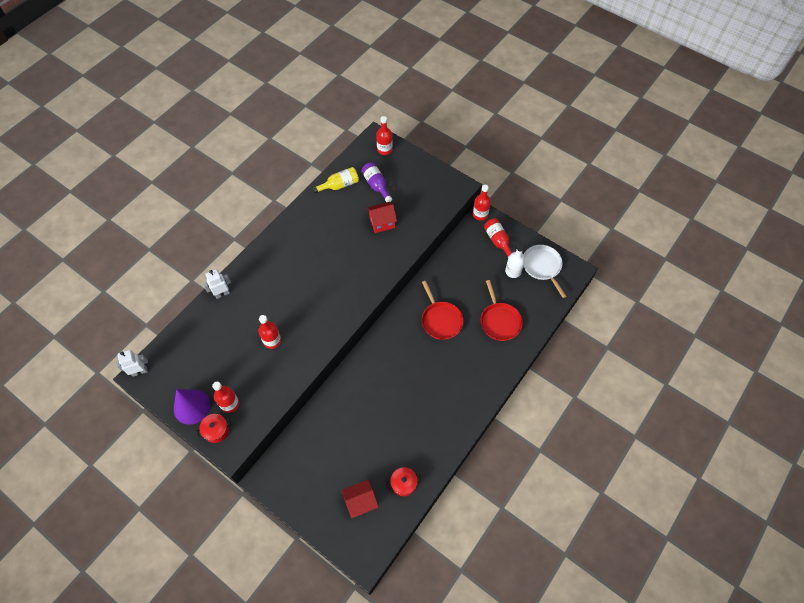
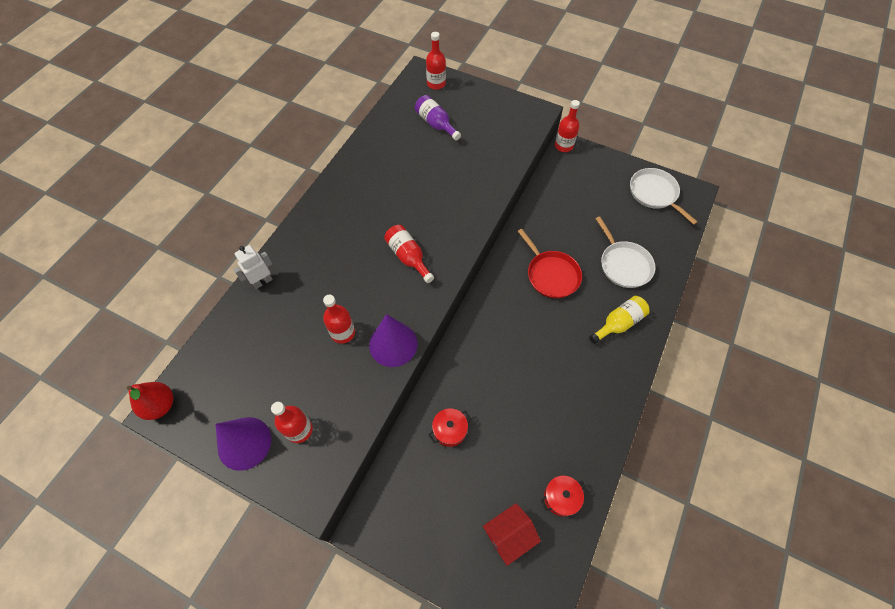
camera: 10 degrees left, 0 degrees up
white robot [116,350,148,377] -> red pear [127,382,173,420]
red pot [196,414,231,443] -> red pot moved to [429,408,471,447]
yellow bottle [312,167,359,193] -> yellow bottle moved to [589,296,650,344]
red house [367,202,397,233] -> none
red pan [481,280,523,341] -> white pan [595,216,655,288]
red bottle [484,218,512,258] -> red bottle moved to [384,225,434,283]
white bottle [505,244,525,278] -> none
none -> purple cone [369,314,418,367]

